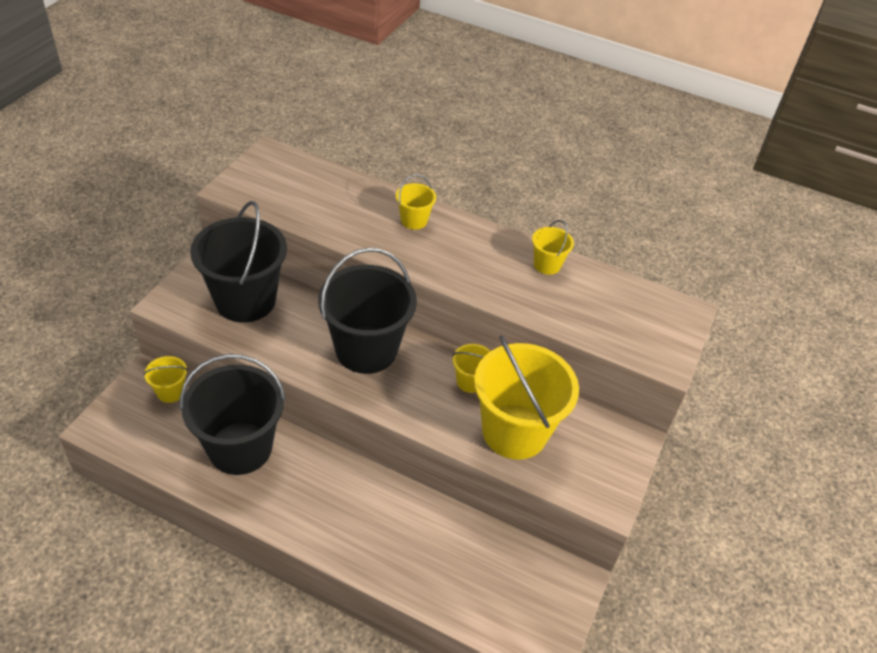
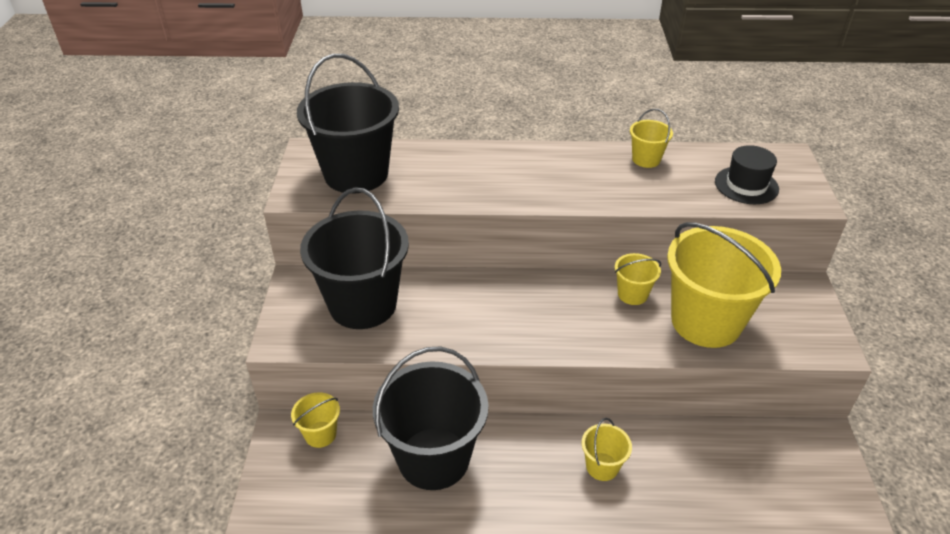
camera: 20 degrees left, 5 degrees down
black bucket [318,248,417,374] -> black bucket moved to [297,54,399,194]
yellow bucket [396,174,436,230] -> yellow bucket moved to [582,418,632,481]
none -> black hat [715,145,779,204]

